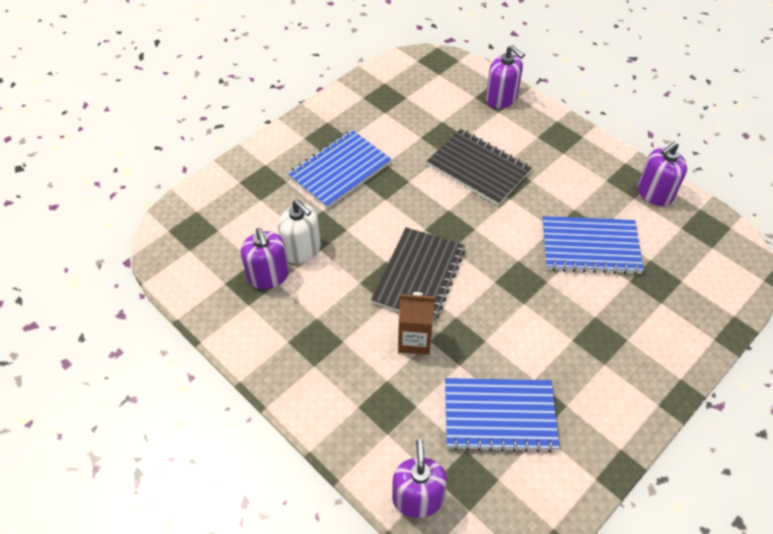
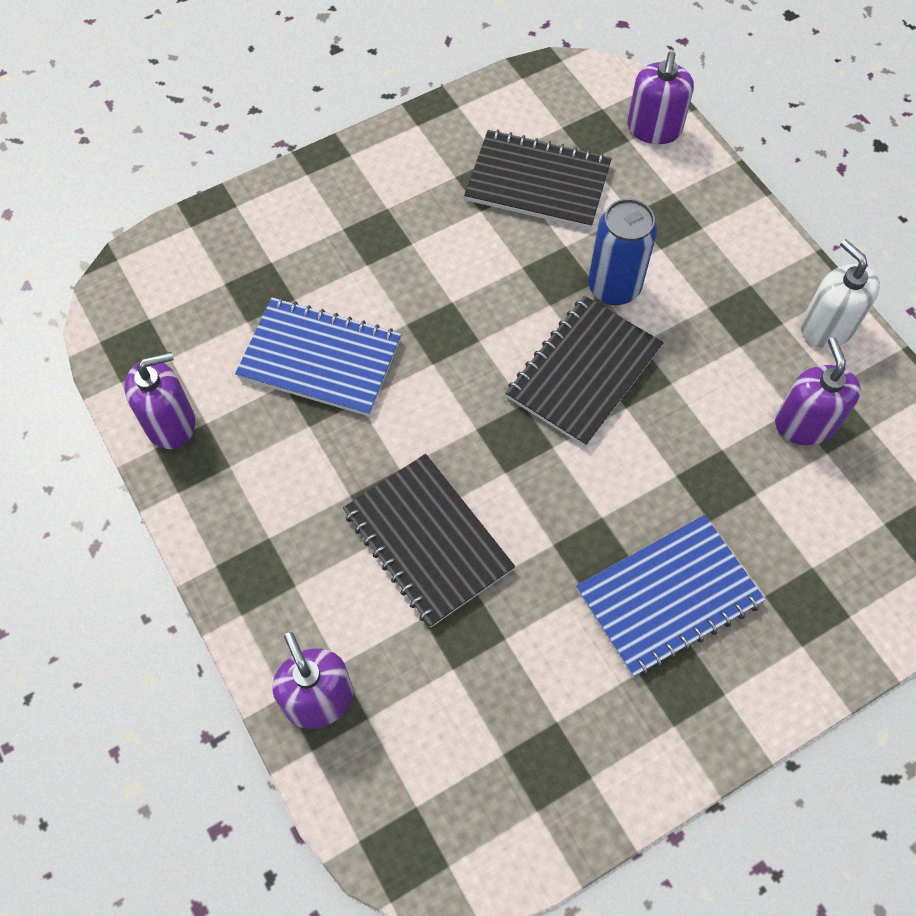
camera: 165 degrees left, 10 degrees up
white soap dispenser [278,200,321,264] -> white soap dispenser moved to [801,239,880,348]
brown carton [398,292,435,355] -> blue can [588,199,657,305]
blue notebook [445,378,560,453] -> black notebook [464,130,612,229]

